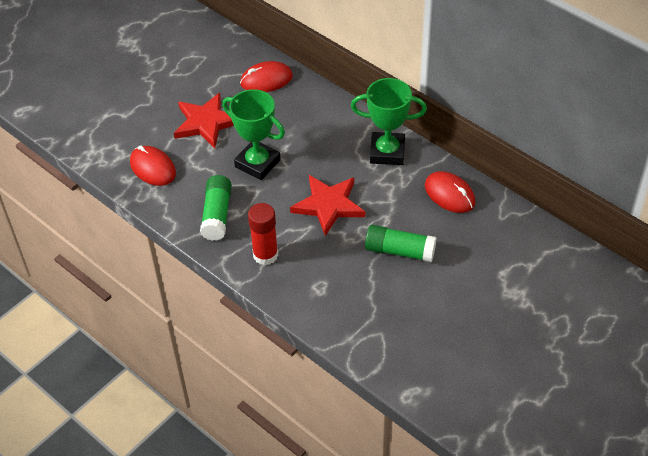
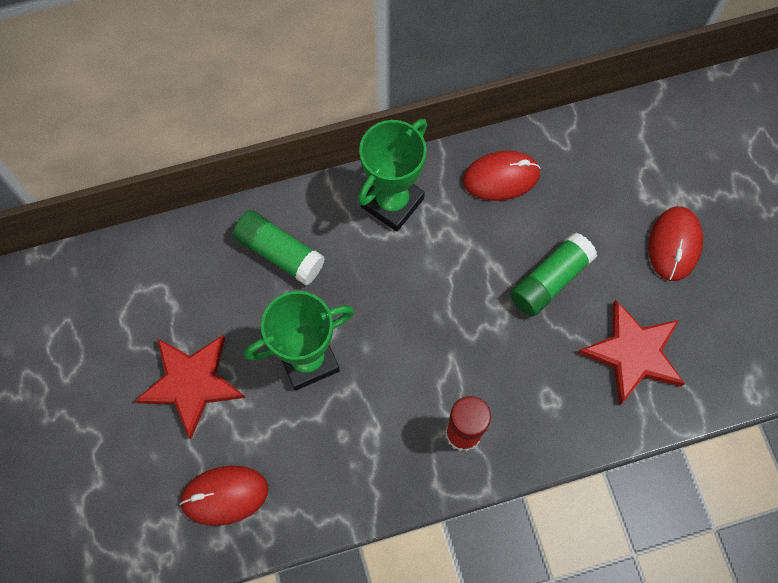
camera: 60 degrees left, 20 degrees up
green glue stick [200,175,232,241] -> green glue stick moved to [233,210,325,285]
red mouse [240,61,293,92] -> red mouse moved to [648,206,703,281]
red star [290,175,365,236] -> red star moved to [578,300,685,406]

